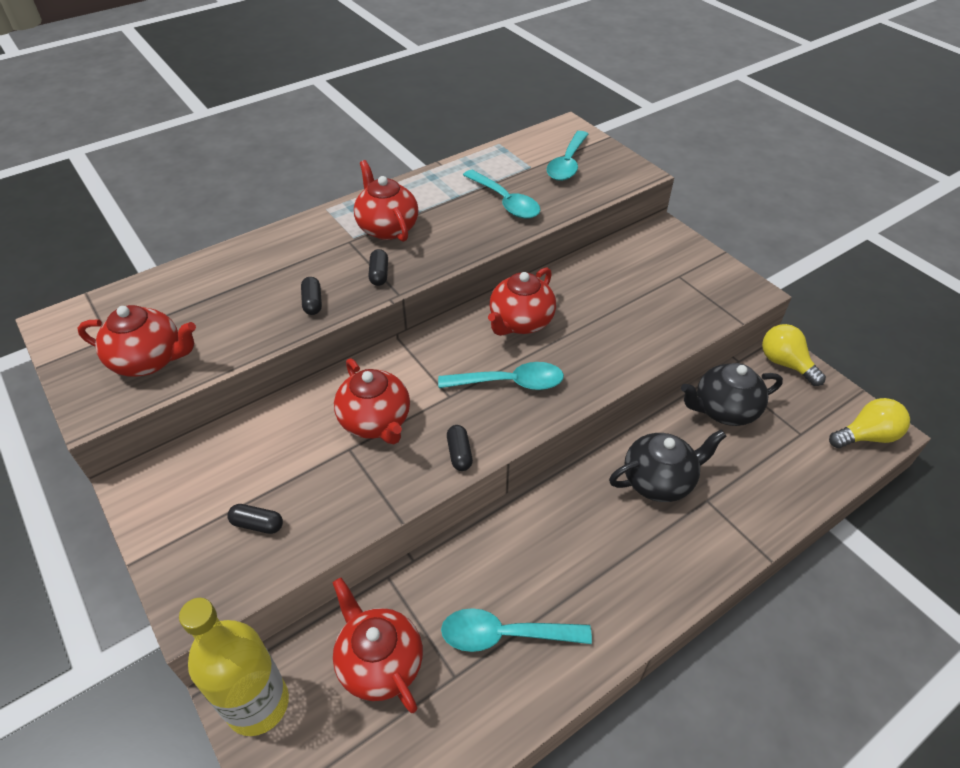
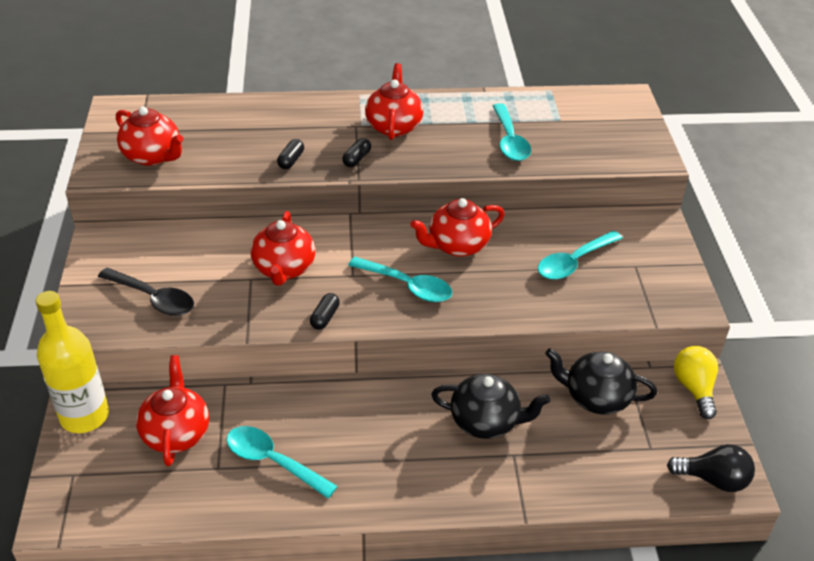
camera: 30 degrees right, 5 degrees down
black capsule [227,504,283,534] -> black spoon [98,268,194,316]
turquoise spoon [547,131,588,181] -> turquoise spoon moved to [538,231,623,280]
yellow light bulb [829,398,910,448] -> black light bulb [667,444,755,492]

